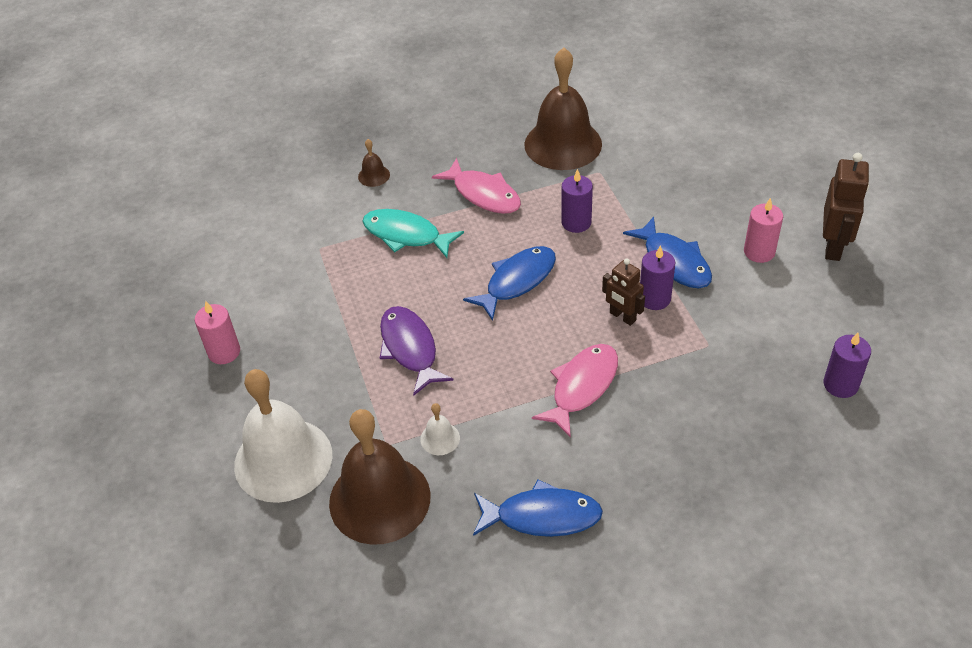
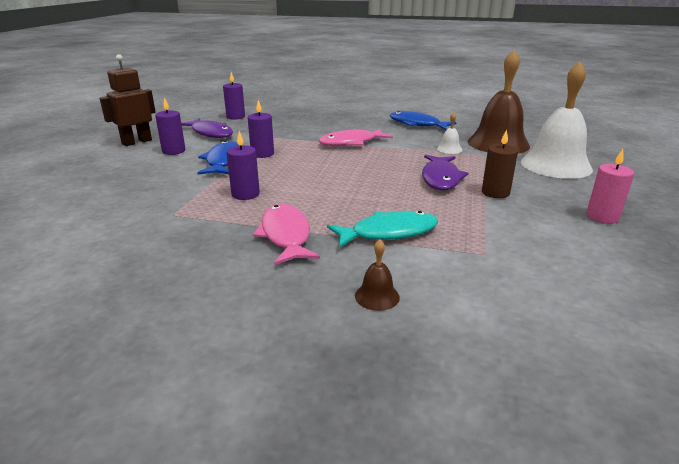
camera: 150 degrees left, 20 degrees down
turquoise fish [362,209,464,258] -> turquoise fish turned 75 degrees counterclockwise [327,211,438,248]
blue fish [463,246,556,321] -> none
brown bell [524,48,602,170] -> none
brown robot [602,259,645,326] -> none
pink candle [744,198,783,263] -> purple candle [155,97,185,155]
none -> purple fish [181,118,233,138]
none -> brown candle [482,129,518,198]

